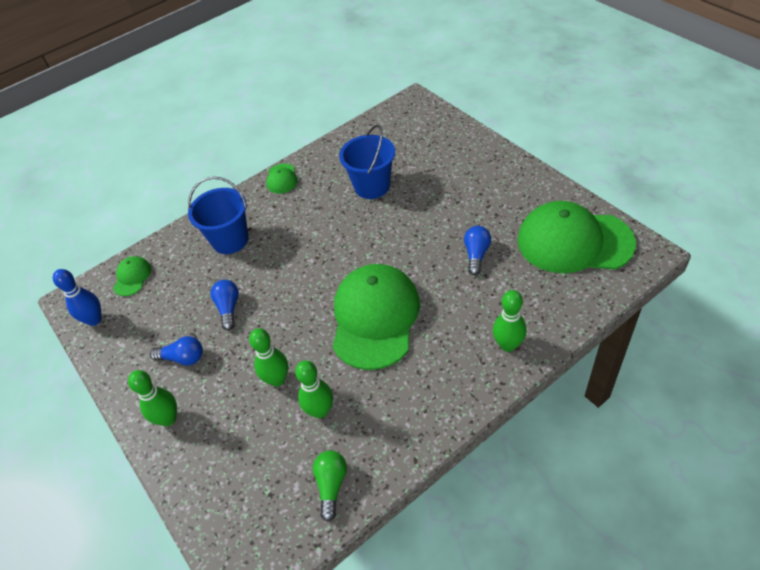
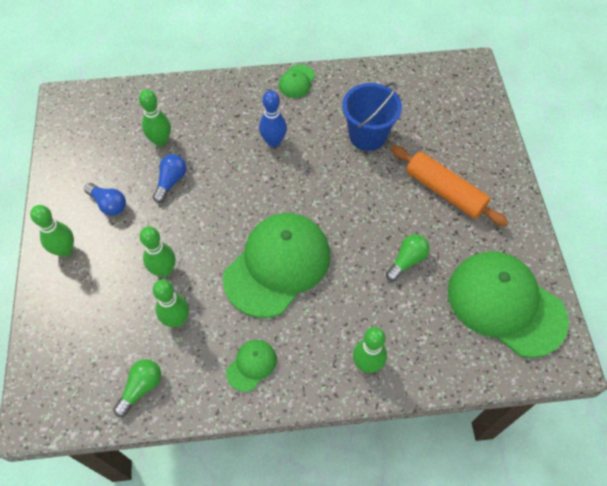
camera: 25 degrees right, 10 degrees up
blue bowling pin [53,269,102,326] -> blue bowling pin moved to [259,90,287,147]
green cap [113,256,151,296] -> green cap moved to [226,340,277,392]
blue bucket [188,176,249,254] -> none
blue light bulb [464,226,491,275] -> green light bulb [386,234,430,281]
none -> green bowling pin [139,90,171,147]
none -> orange rolling pin [391,145,508,227]

